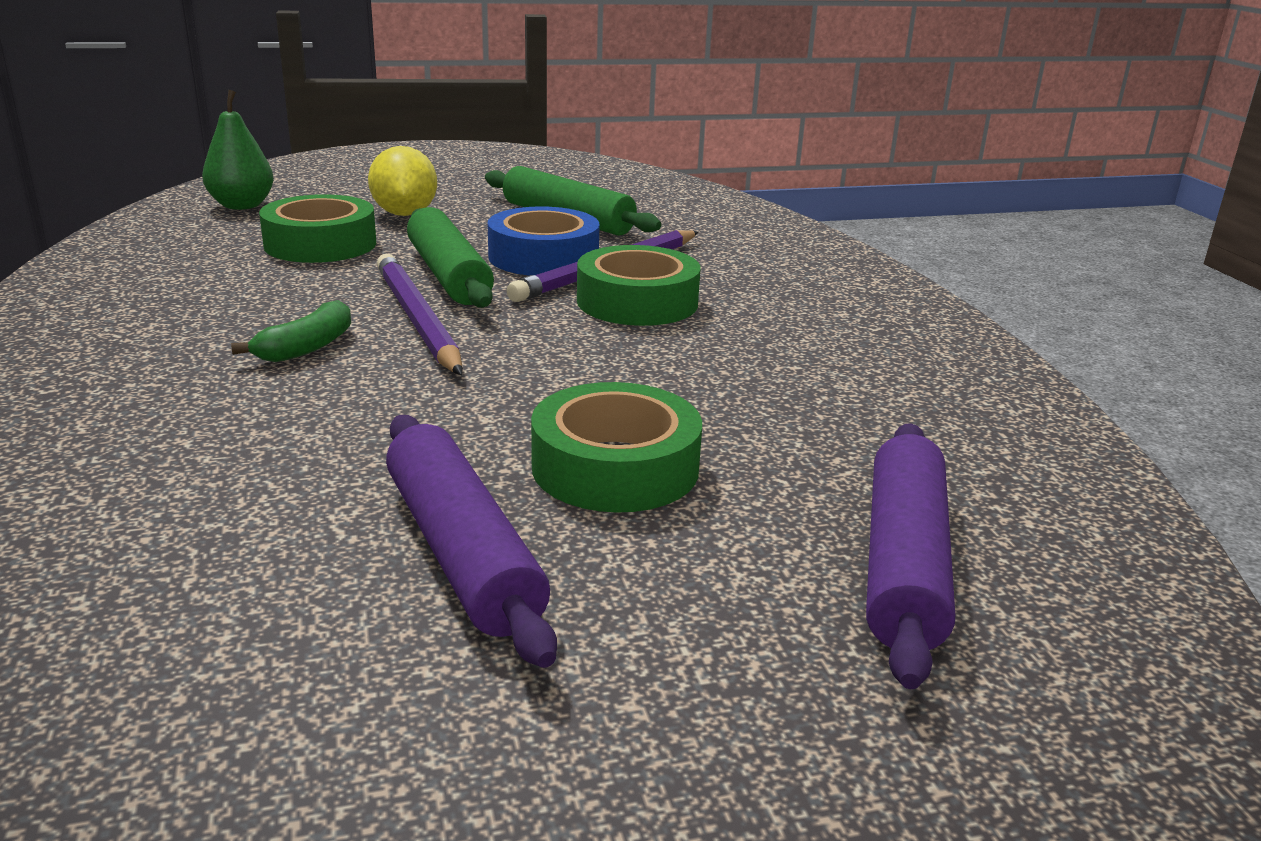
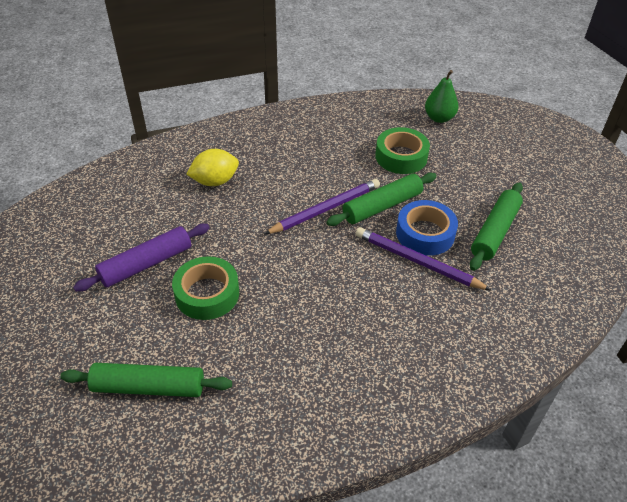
camera: 80 degrees right, 20 degrees up
green banana [231,300,351,362] -> none
yellow lemon [368,146,437,216] -> yellow lemon moved to [186,149,239,186]
green tape [577,245,700,326] -> none
purple rolling pin [866,423,955,689] -> green rolling pin [60,363,232,397]

